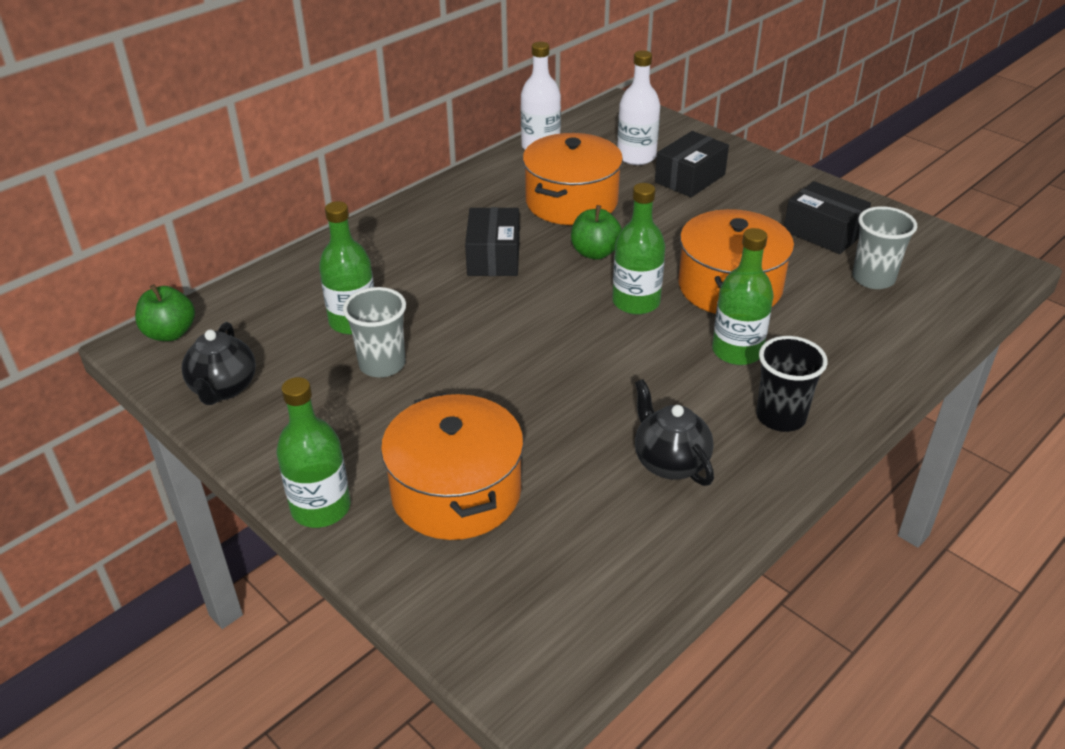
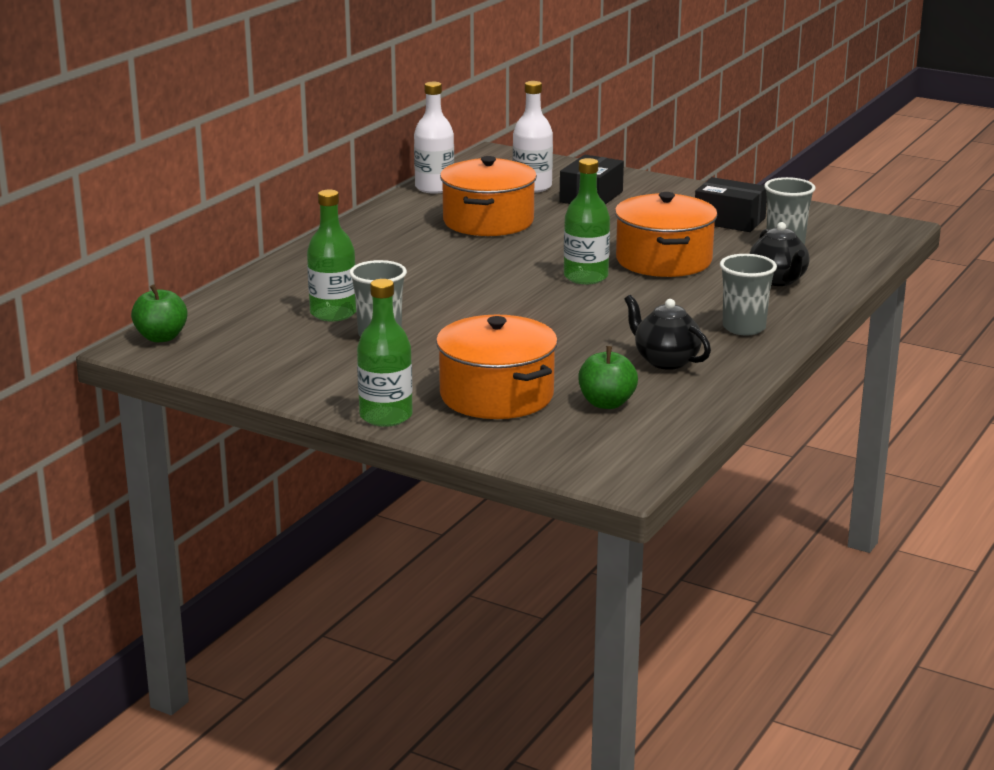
camera: 15 degrees left, 15 degrees down
black teapot [181,322,256,405] -> black teapot moved to [749,222,809,286]
black box [465,207,520,276] -> none
green apple [571,205,622,260] -> green apple moved to [578,346,638,409]
green bottle [712,228,774,365] -> none
black cup [756,336,828,432] -> grey cup [720,254,777,336]

